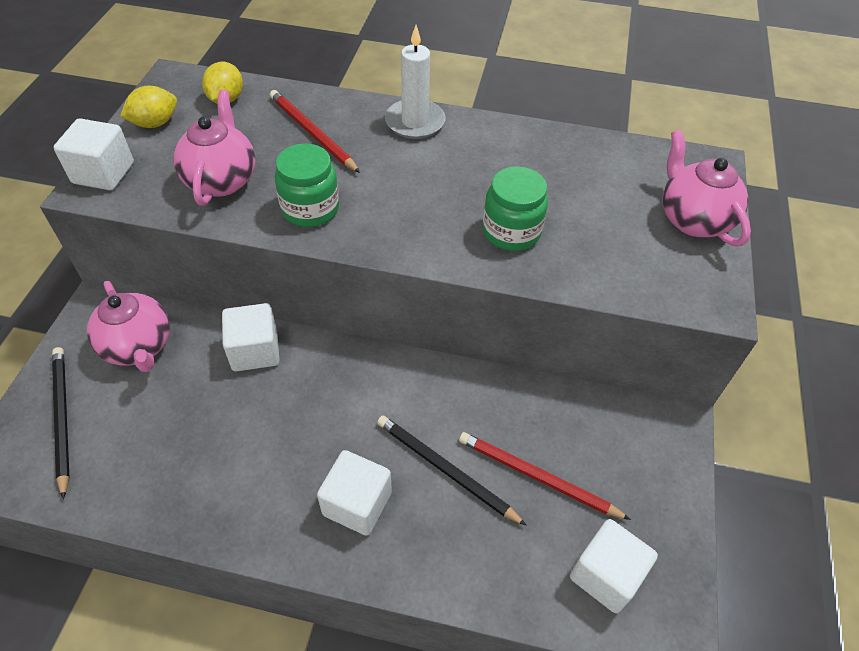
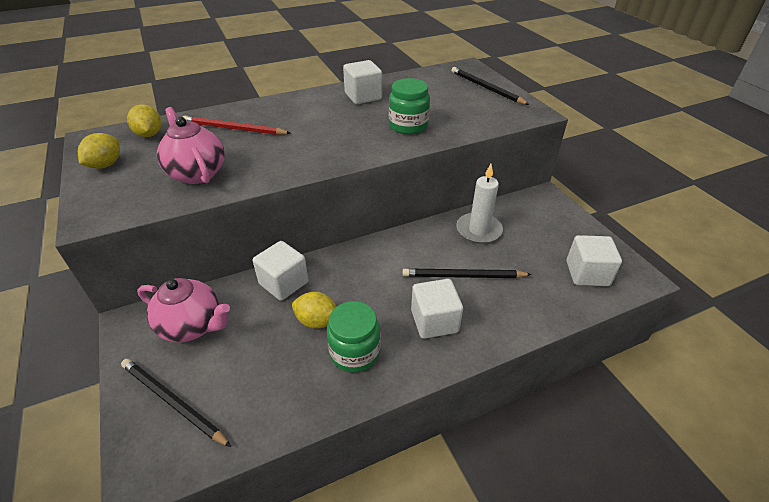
camera: 35 degrees left, 10 degrees down
white cube [54,118,134,190] -> white cube moved to [343,60,382,104]
green jar [275,143,339,227] -> green jar moved to [327,301,381,373]
white candle [385,25,445,139] -> white candle moved to [456,164,503,244]
red pencil [459,432,631,520] -> none
pink teapot [663,130,751,246] -> black pencil [451,67,529,105]
none -> yellow lemon [292,292,336,329]

